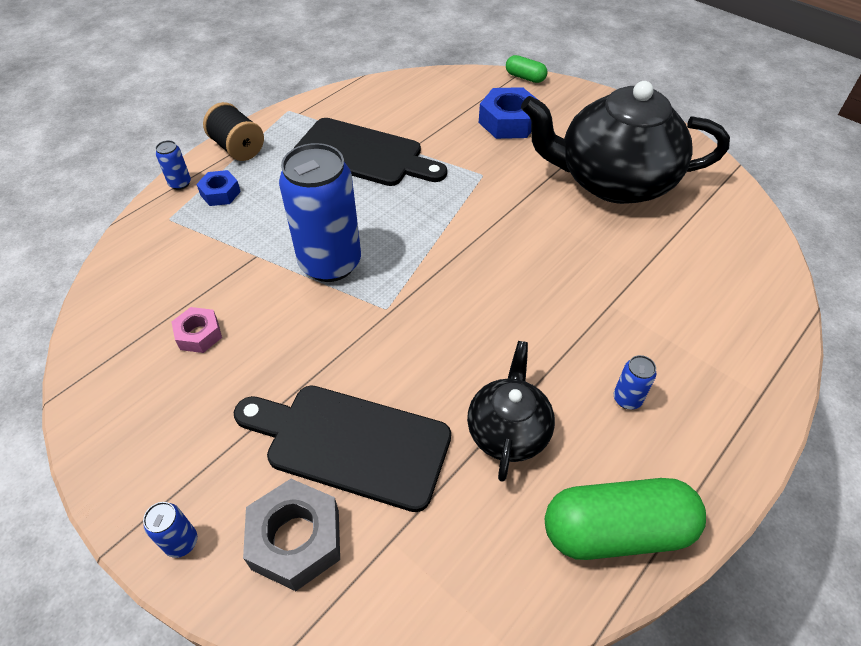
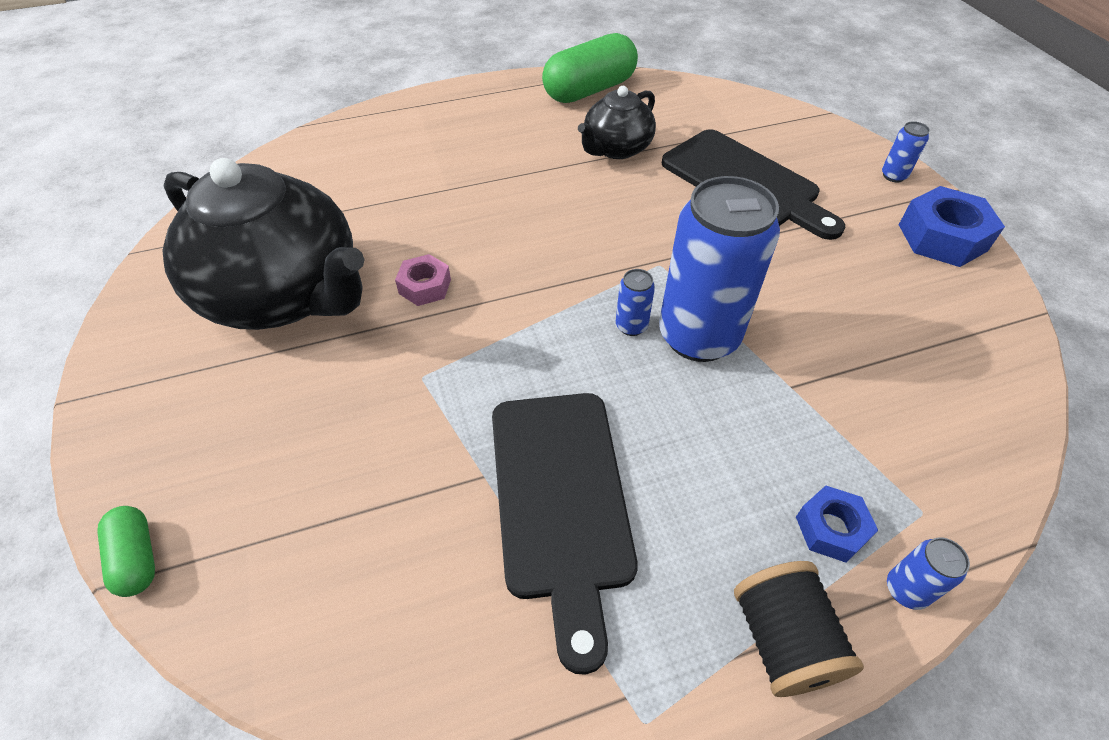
camera: 150 degrees left, 0 degrees up
pink nut [172,307,222,353] -> pink nut moved to [395,254,451,306]
grey nut [243,479,340,591] -> none
black cutting board [293,118,447,186] -> black cutting board turned 150 degrees counterclockwise [492,393,638,675]
blue nut [479,87,538,139] -> blue nut moved to [899,186,1005,267]
green capsule [545,478,706,560] -> green capsule turned 60 degrees counterclockwise [542,33,638,103]
blue can [614,355,656,409] -> blue can moved to [616,269,655,336]

